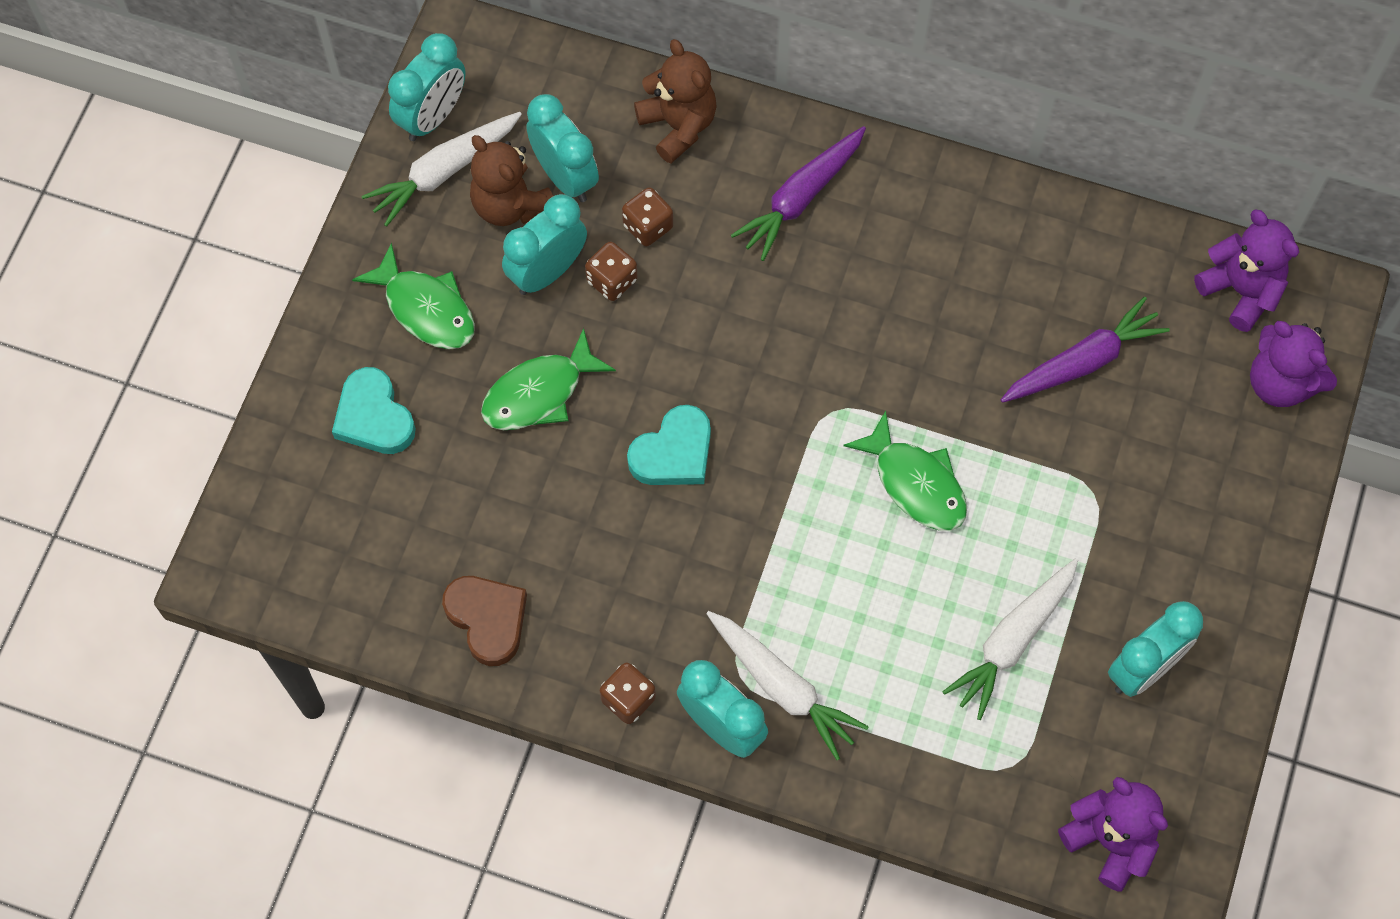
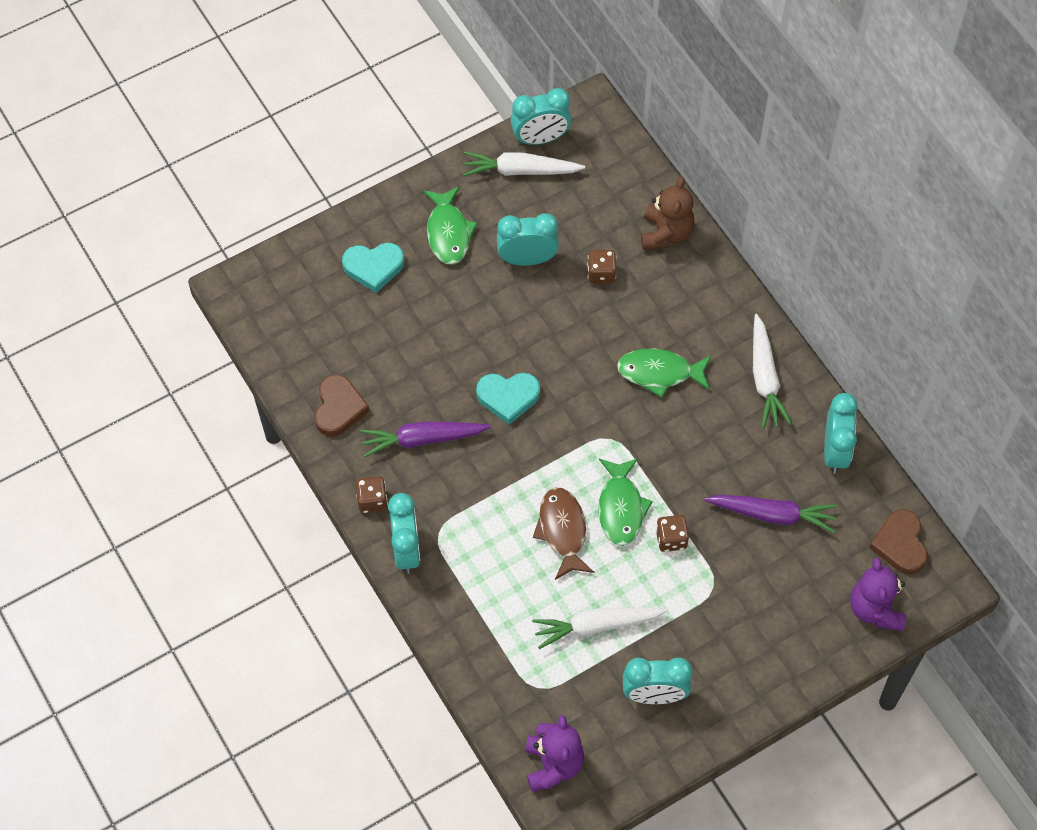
camera: 40 degrees right, 5 degrees down
turquoise heart [332,367,416,454] -> turquoise heart turned 105 degrees counterclockwise [342,243,404,293]
brown teddy bear [470,135,553,226] -> none
green fish [481,328,616,430] -> green fish moved to [617,349,711,397]
turquoise clock [526,94,599,202] -> turquoise clock moved to [824,393,858,474]
brown dice [585,242,638,301] -> brown dice moved to [656,515,689,552]
white carrot [706,611,869,760] -> white carrot moved to [753,314,792,428]
purple carrot [731,126,866,261] -> purple carrot moved to [360,421,491,457]
purple teddy bear [1194,209,1299,332] -> brown heart [869,509,928,575]
none -> brown fish [533,488,594,580]

